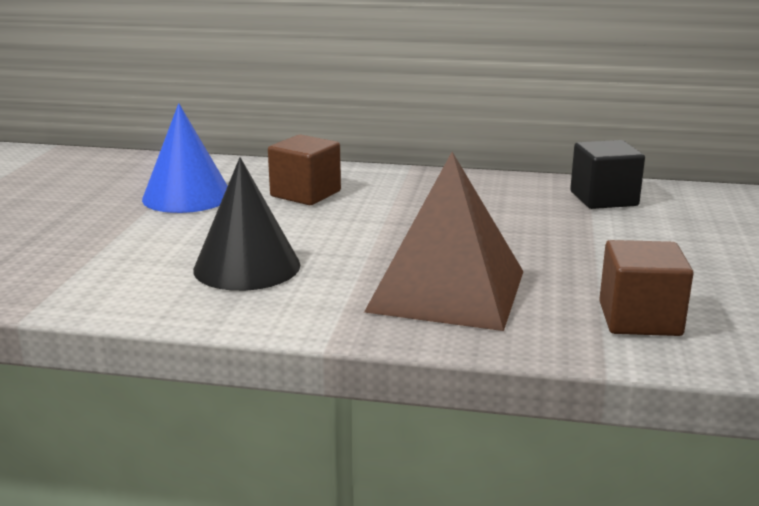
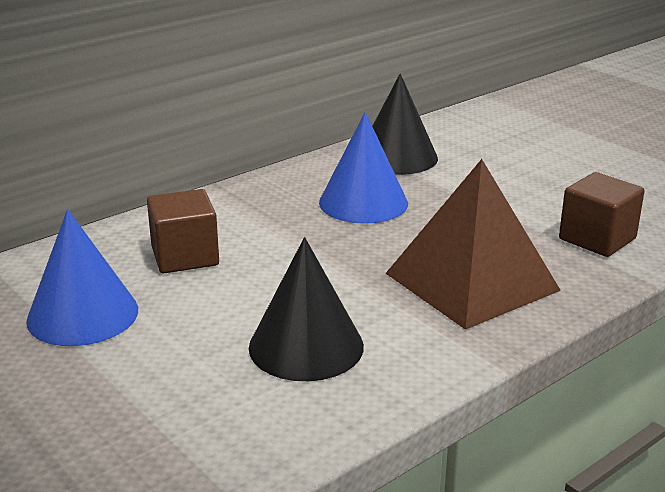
camera: 50 degrees left, 5 degrees up
black cube [570,140,645,209] -> black cone [372,73,438,175]
none -> blue cone [319,112,408,224]

